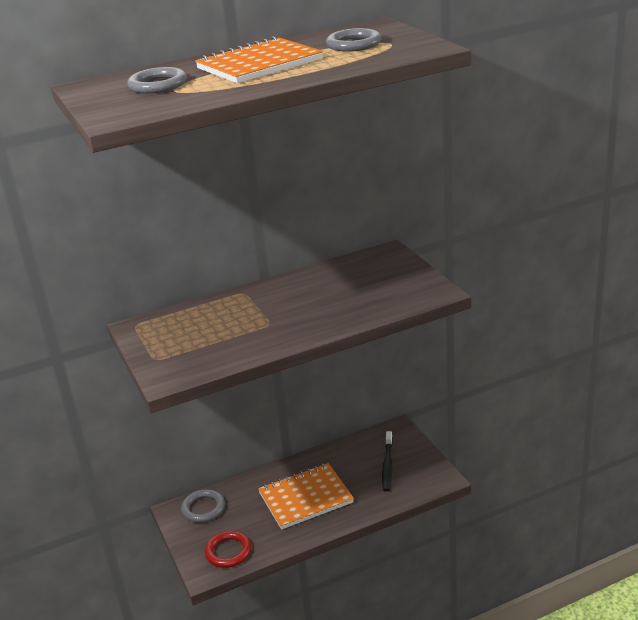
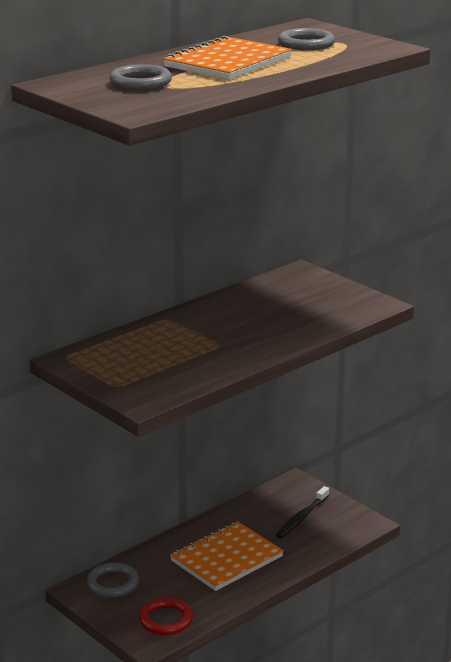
camera: 20 degrees left, 5 degrees down
black toothbrush [382,431,393,491] -> black toothbrush turned 45 degrees clockwise [276,486,329,538]

